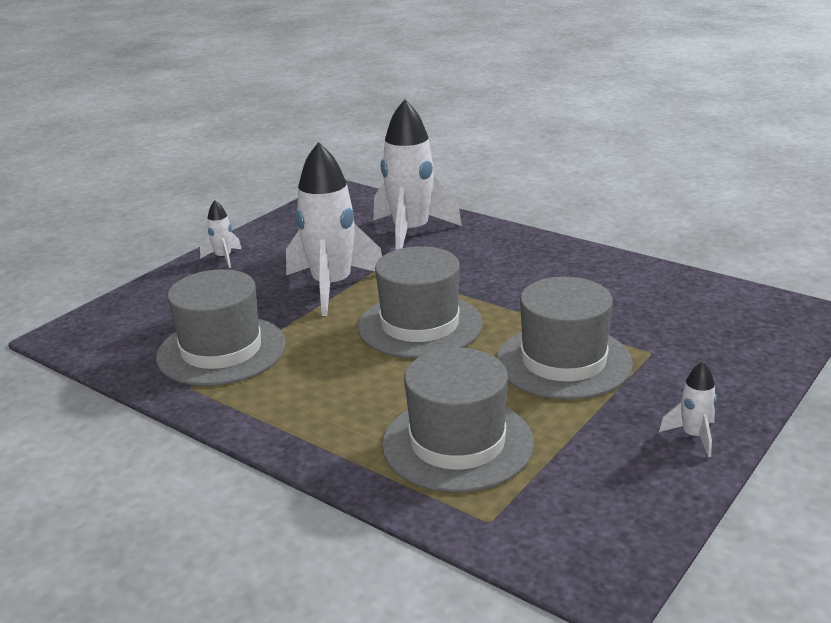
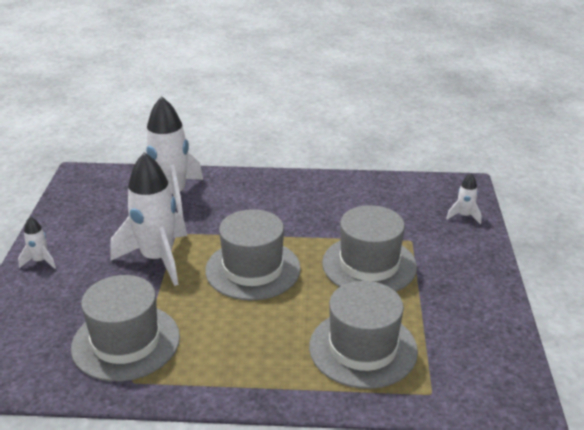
camera: 35 degrees left, 5 degrees up
white rocket [659,361,717,457] -> white rocket moved to [446,174,482,224]

